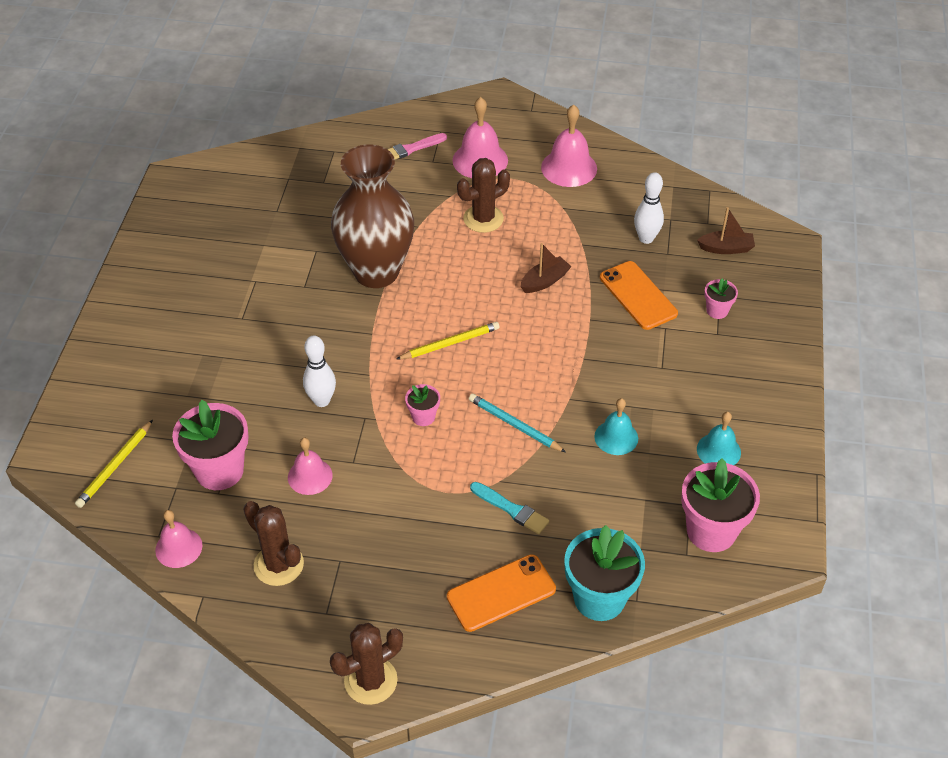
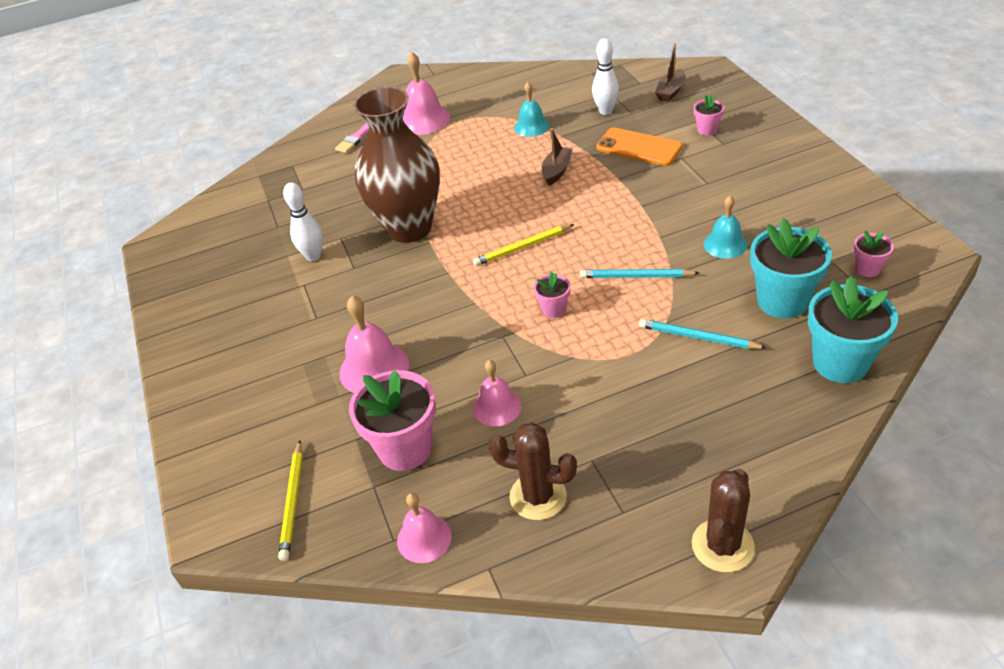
camera: 25 degrees left, 5 degrees down
white bowling pin [303,336,336,407] -> white bowling pin moved to [283,182,323,261]
yellow pencil [396,322,500,359] -> yellow pencil turned 150 degrees counterclockwise [473,224,574,266]
orange phone [447,554,556,632] -> none
brown cactus [457,158,510,233] -> none
turquoise brush [470,482,549,534] -> turquoise pencil [639,319,767,349]
pink bell [541,105,597,187] -> pink bell moved to [340,296,409,393]
pink flower pot [681,459,760,552] -> pink flower pot [854,231,894,277], size x0.50
brown boat [697,207,755,254] -> brown boat turned 150 degrees clockwise [655,43,685,102]
turquoise bell [697,412,741,465] -> turquoise bell moved to [514,82,550,137]
none -> turquoise flower pot [750,218,832,318]

